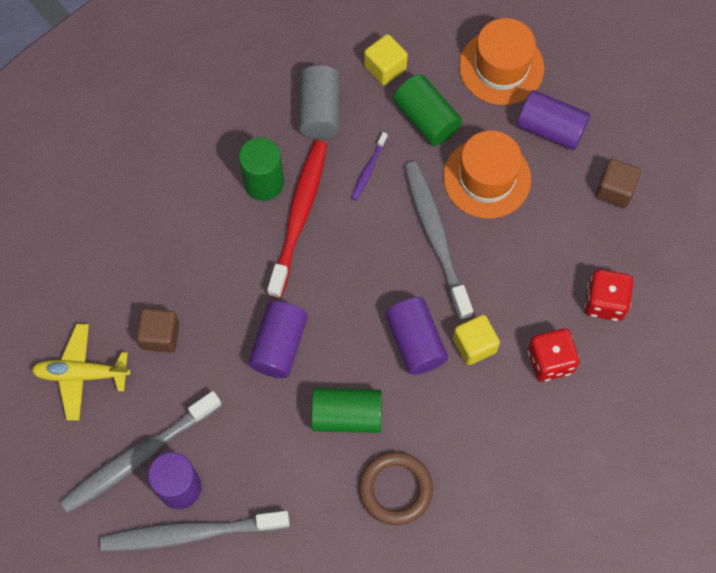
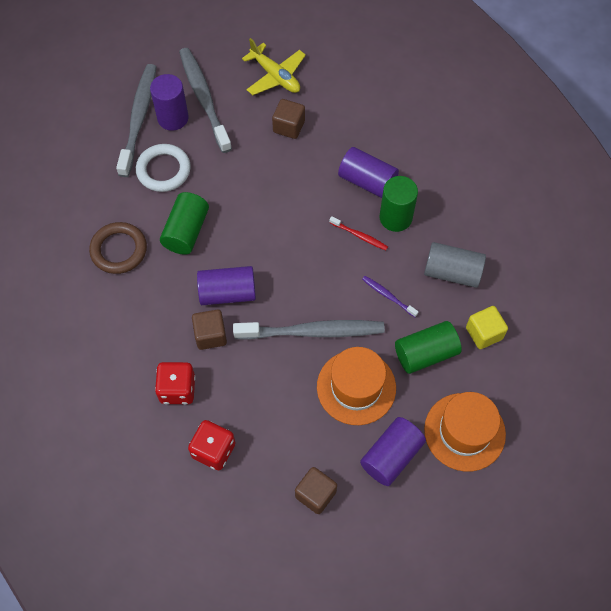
camera: 105 degrees right, 5 degrees down
yellow plane [32,324,131,421] -> yellow plane turned 120 degrees clockwise [242,38,306,95]
purple cylinder [248,301,308,378] -> purple cylinder moved to [338,147,399,198]
red toothbrush [267,140,327,299] -> red toothbrush [329,216,388,250], size x0.45
yellow cube [453,315,500,365] -> brown cube [192,309,227,350]
none -> white ring [136,144,191,192]

